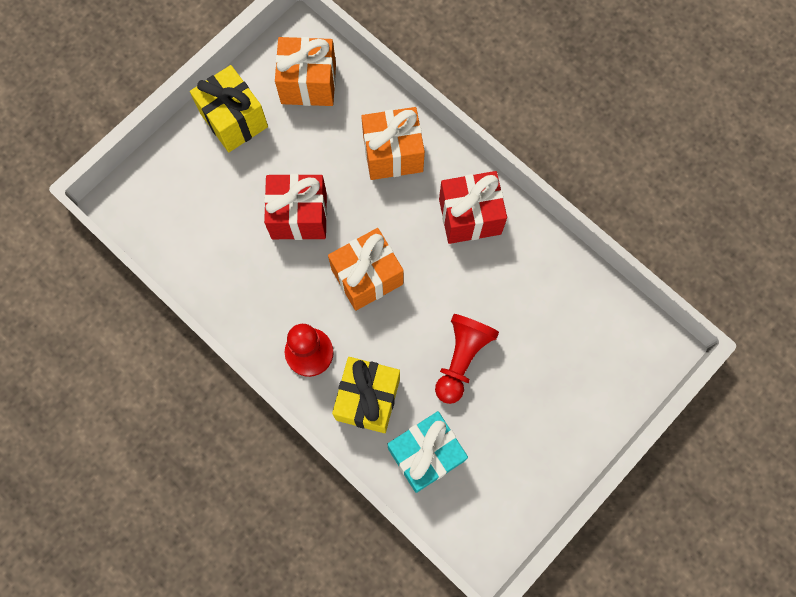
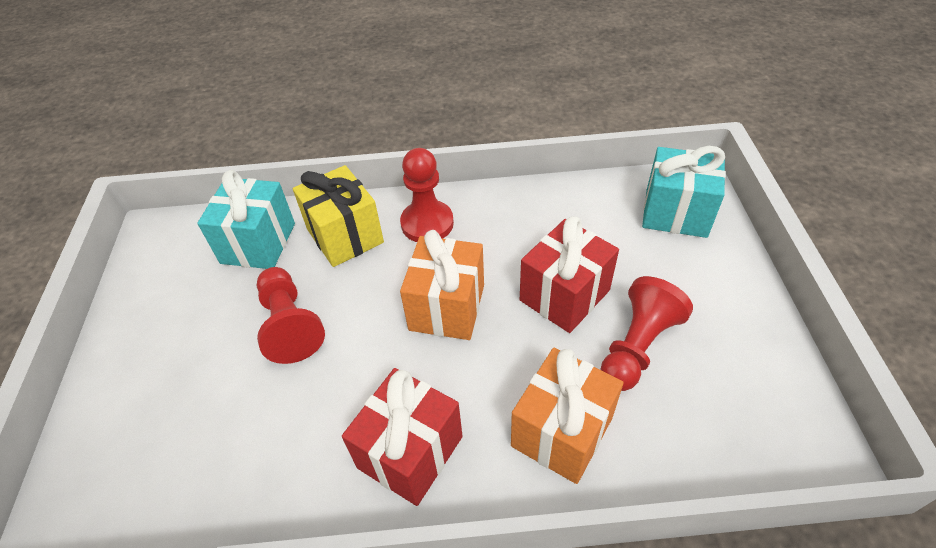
camera: 135 degrees right, 25 degrees down
yellow gift [190,65,268,152] -> none
orange gift [275,37,336,106] -> none
none -> red pawn [600,276,693,391]
none -> turquoise gift [642,146,726,238]

